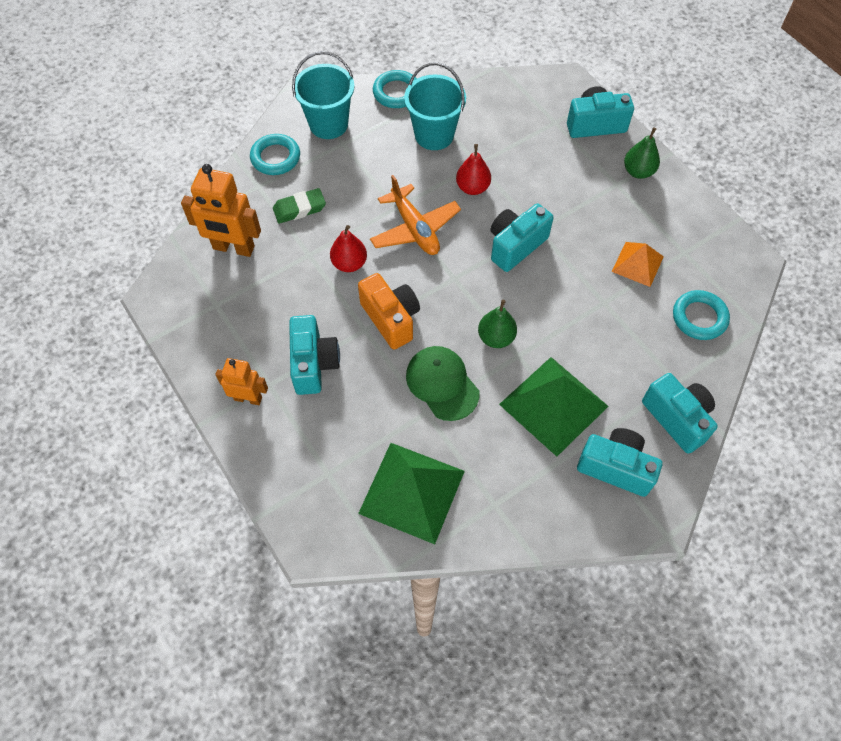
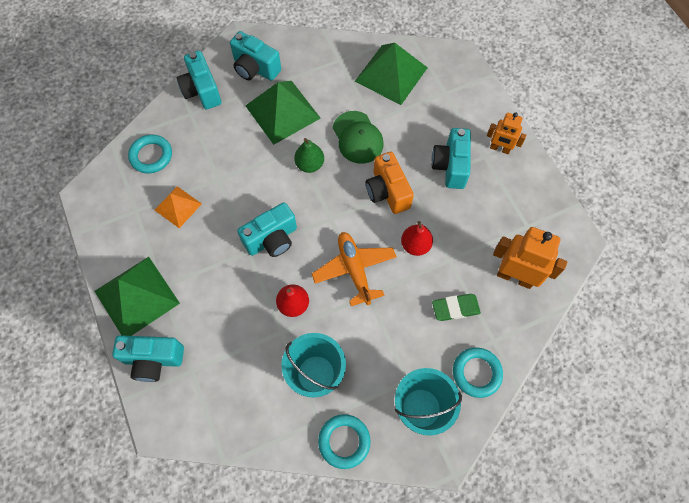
camera: 170 degrees left, 5 degrees up
green pear [624,127,660,179] -> green pyramid [94,257,180,336]

